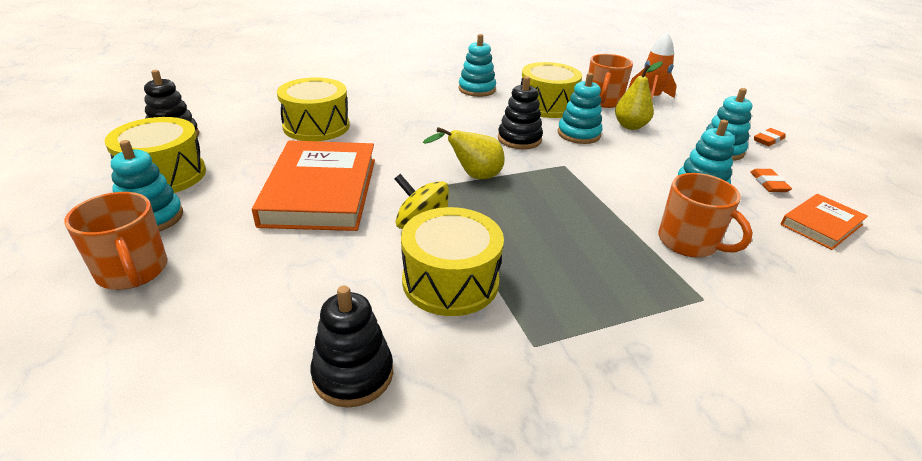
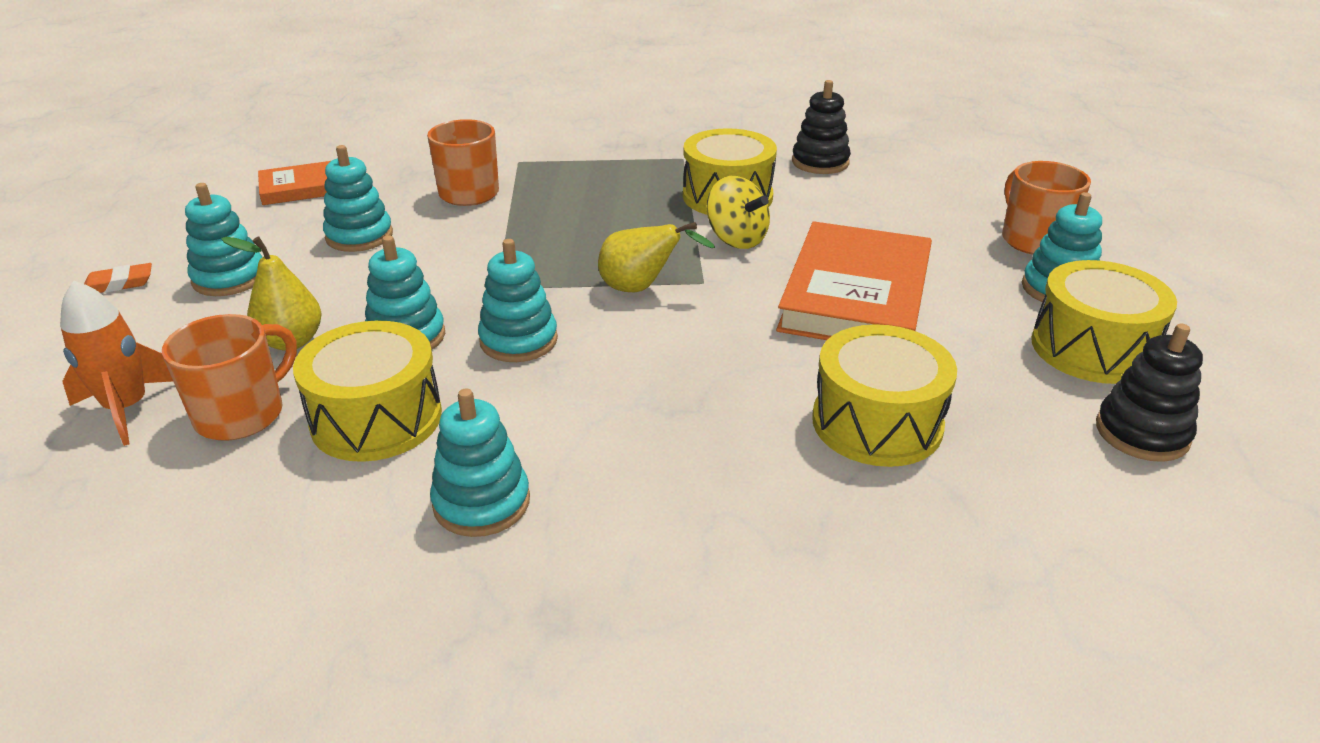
camera: 160 degrees left, 0 degrees up
black stacking toy [498,76,543,150] -> turquoise stacking toy [478,239,558,362]
orange eraser [750,169,792,192] -> none

